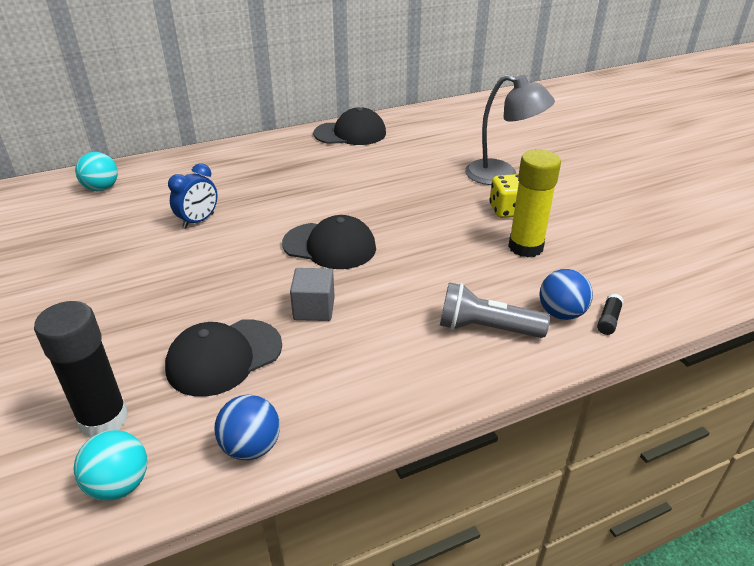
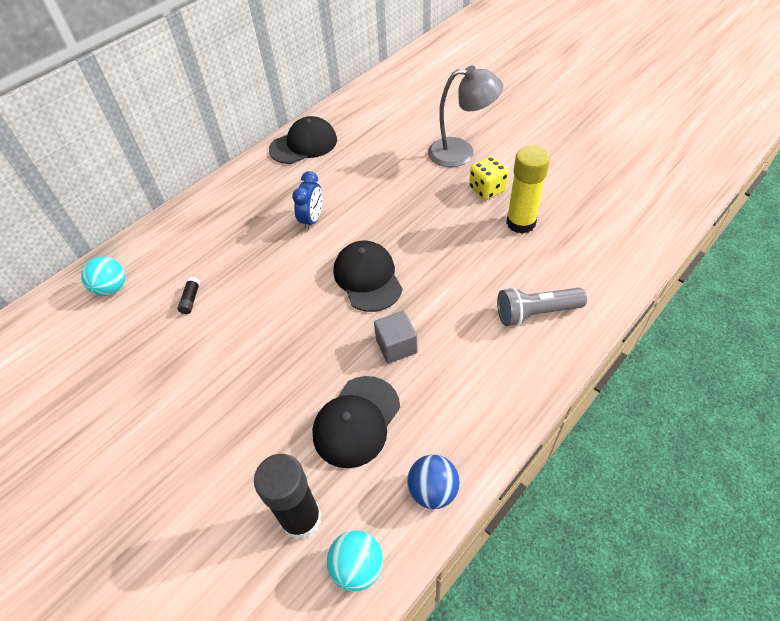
camera: 20 degrees left, 15 degrees up
blue clock [168,163,218,229] -> blue clock moved to [292,171,323,231]
black cap [282,215,376,269] -> black cap turned 105 degrees counterclockwise [334,241,403,312]
blue ball [539,269,593,320] -> none
black glue stick [597,294,624,335] -> black glue stick moved to [177,277,200,314]

